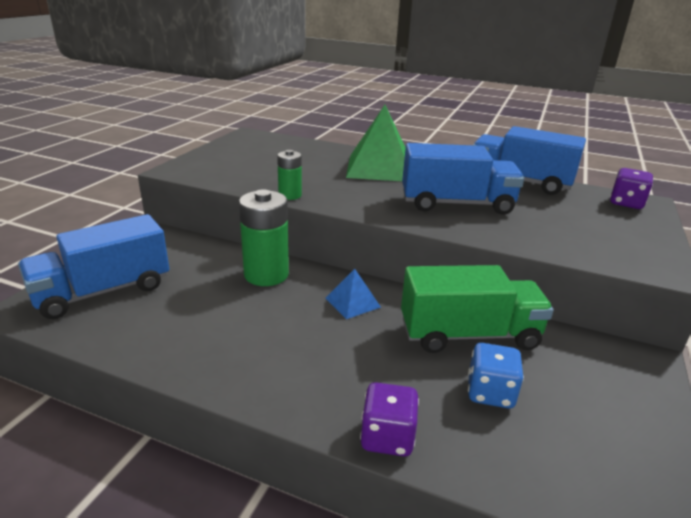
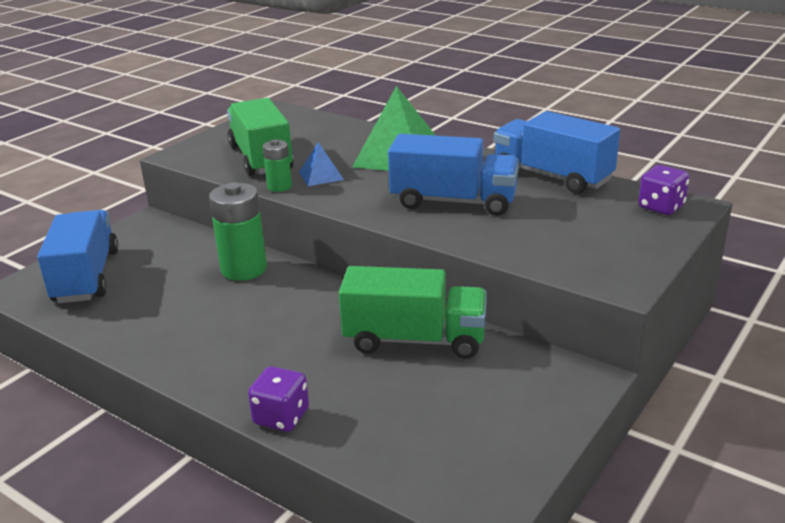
camera: 15 degrees right, 0 degrees up
blue truck [18,214,169,319] -> blue truck turned 105 degrees clockwise [37,210,118,303]
blue pyramid [326,269,381,319] -> blue pyramid moved to [299,142,344,186]
blue dice [468,343,524,408] -> none
none -> green truck [227,98,294,176]

